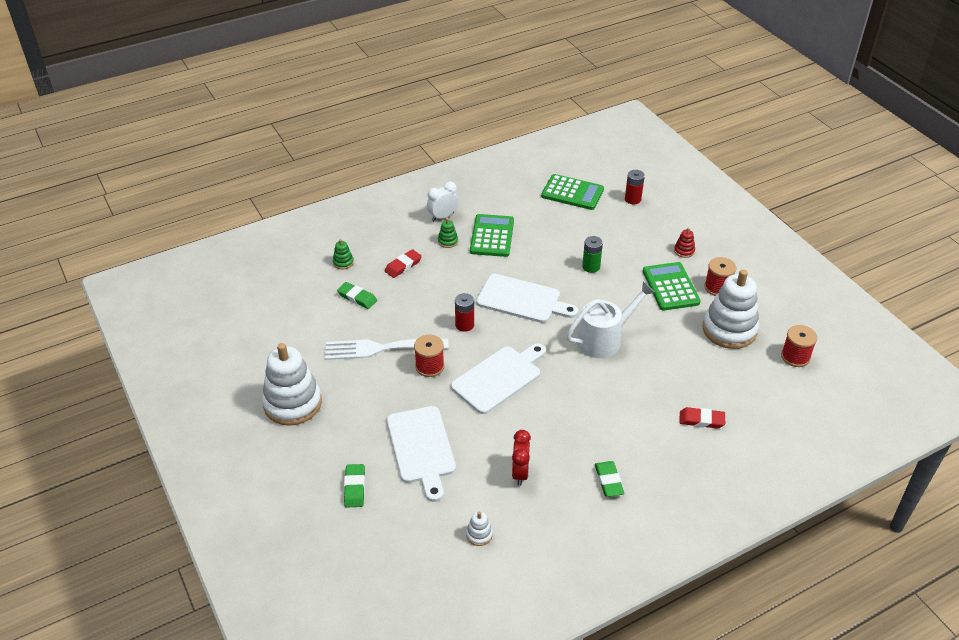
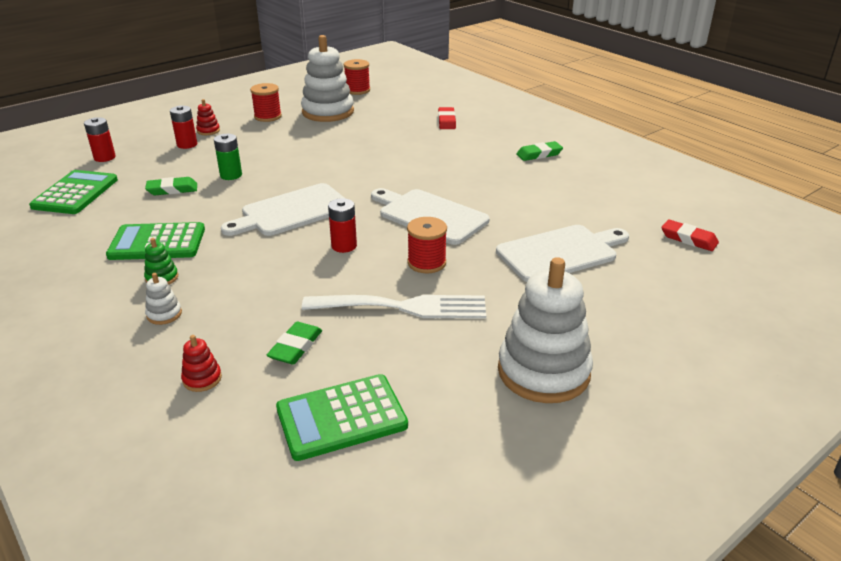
camera: 100 degrees left, 10 degrees down
white fork [325,338,449,360] -> white fork turned 75 degrees counterclockwise [302,295,486,319]
green stacking toy [333,239,354,269] -> red stacking toy [181,335,222,392]
green eraser [344,464,365,508] -> green eraser moved to [145,177,197,195]
red eraser [385,249,422,278] -> red eraser moved to [661,219,719,251]
white clock [427,182,458,221] -> none
white stacking toy [466,511,493,546] -> white stacking toy moved to [145,273,182,325]
white cutting board [476,274,578,323] -> white cutting board turned 135 degrees counterclockwise [221,183,346,236]
red clock [512,430,531,486] -> none
white watering can [566,282,656,358] -> none
green calculator [643,262,701,311] -> green calculator moved to [276,374,408,461]
none -> red battery [170,105,197,149]

